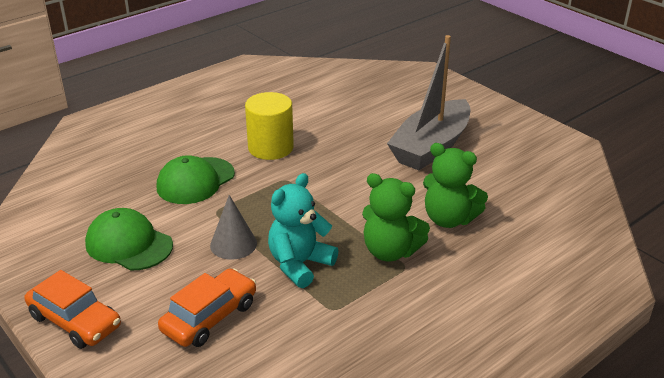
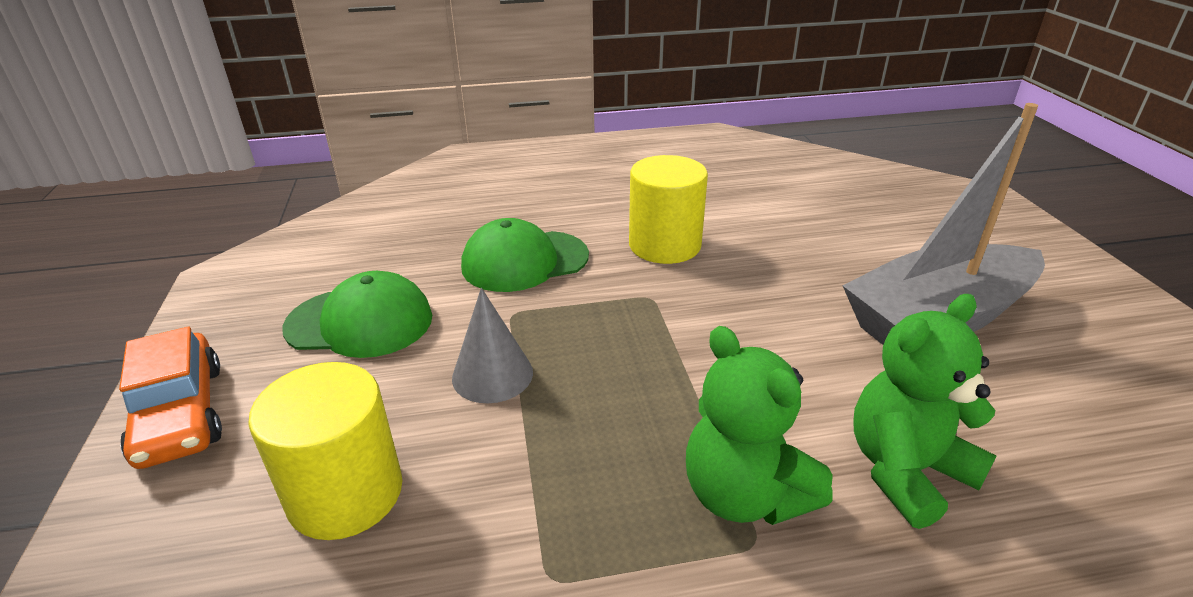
camera: 30 degrees right, 0 degrees up
green cap [85,208,173,271] -> green cap turned 120 degrees clockwise [282,271,432,358]
orange car [158,268,256,347] -> yellow cylinder [248,362,402,540]
turquoise teddy bear [268,173,338,288] -> none
green teddy bear [423,143,488,228] -> green teddy bear turned 90 degrees clockwise [853,294,996,529]

